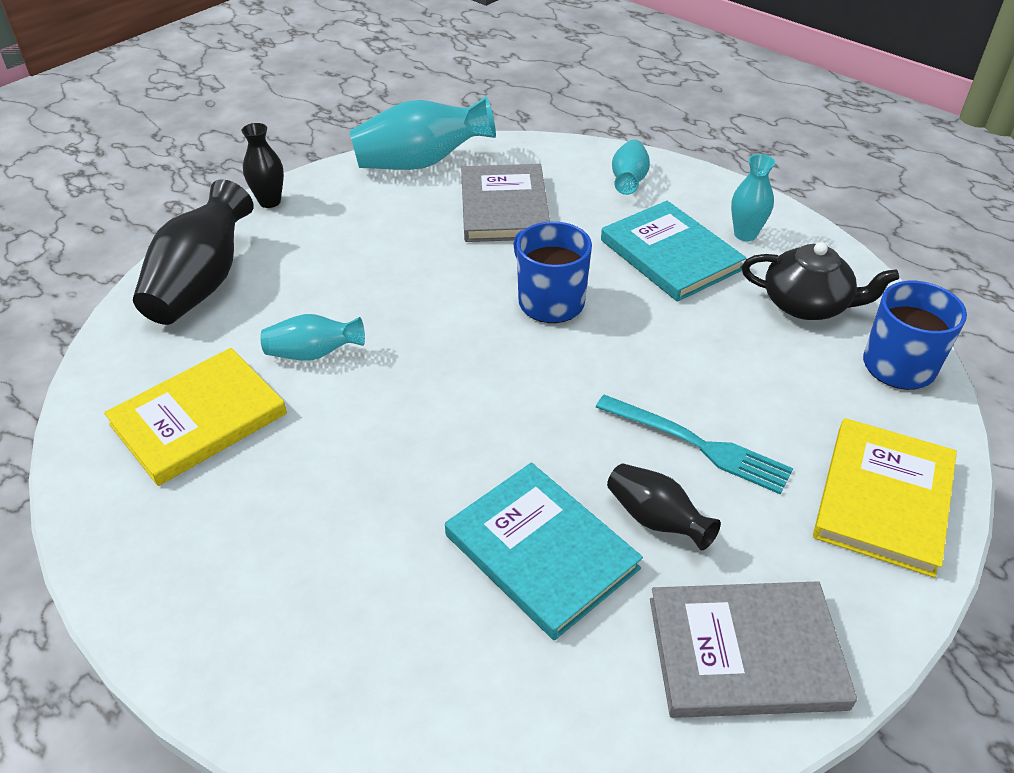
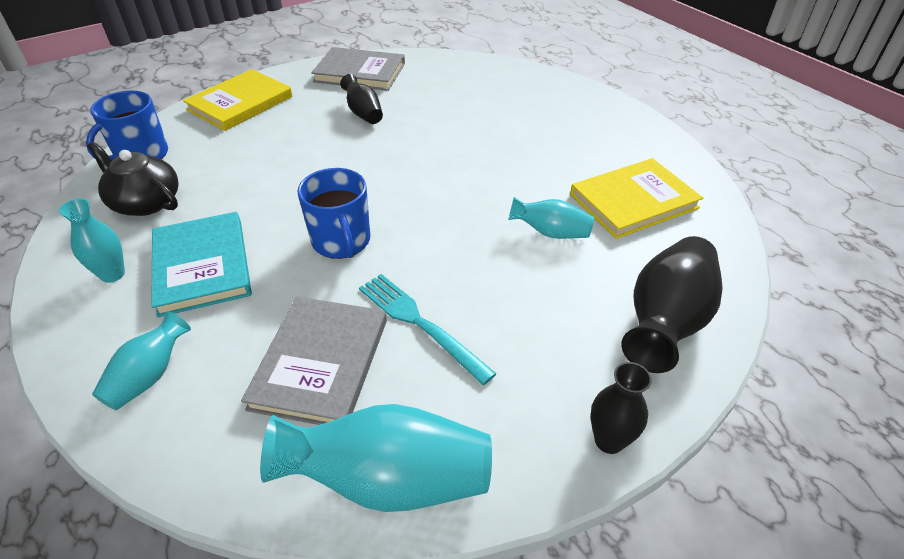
camera: 165 degrees left, 0 degrees up
turquoise book [445,463,643,640] -> none
turquoise fork [596,395,793,494] -> turquoise fork moved to [359,274,497,385]

